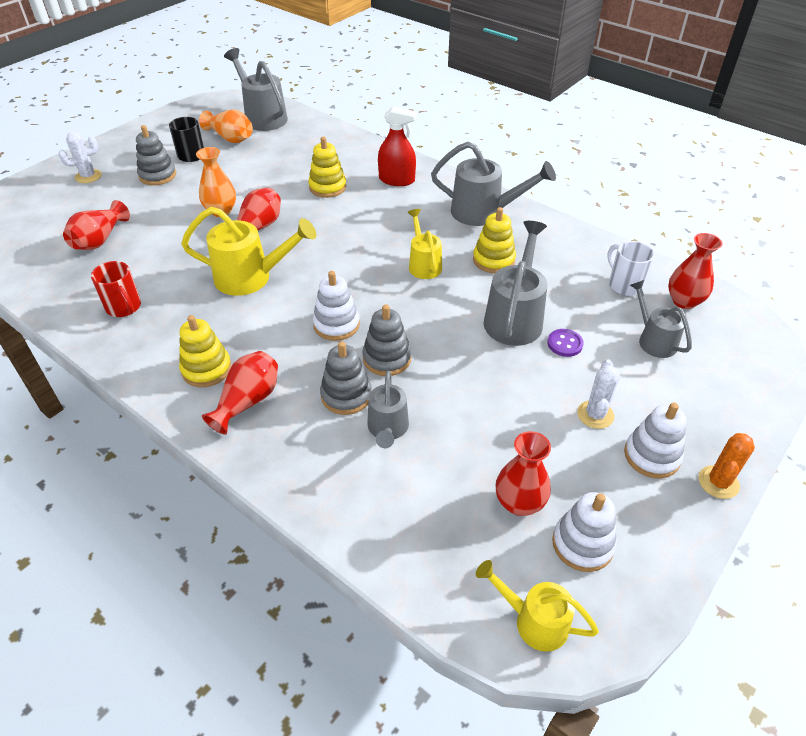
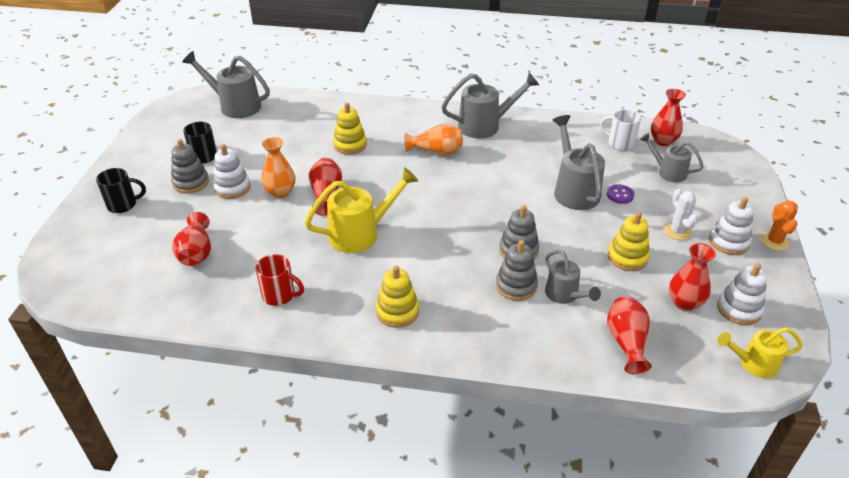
camera: 30 degrees left, 5 degrees down
white cactus [59,131,102,183] -> black mug [96,168,146,213]
orange vase [199,109,253,143] -> orange vase moved to [404,124,463,155]
red vase [202,351,278,435] -> red vase moved to [607,296,652,374]
white stacking toy [313,271,360,341] -> white stacking toy moved to [213,144,251,199]
red spray bottle [378,106,417,186] -> none
yellow watering can [408,209,442,279] -> none
yellow stacking toy [473,207,516,273] -> yellow stacking toy moved to [608,212,650,271]

